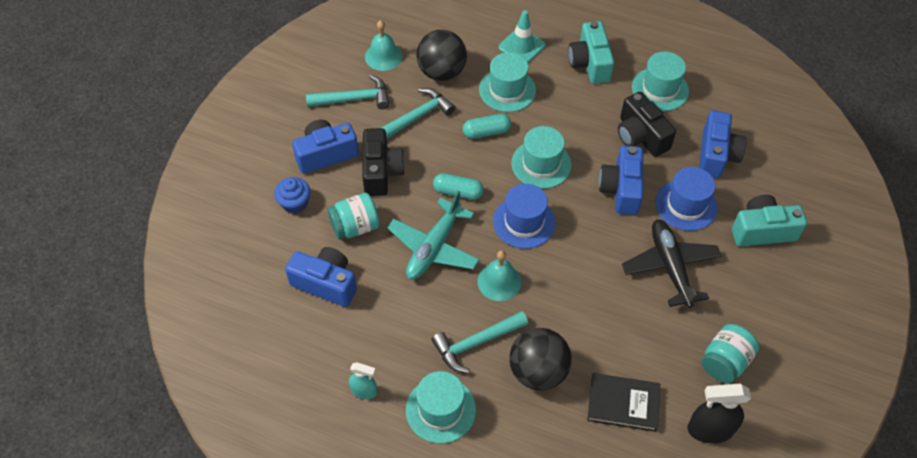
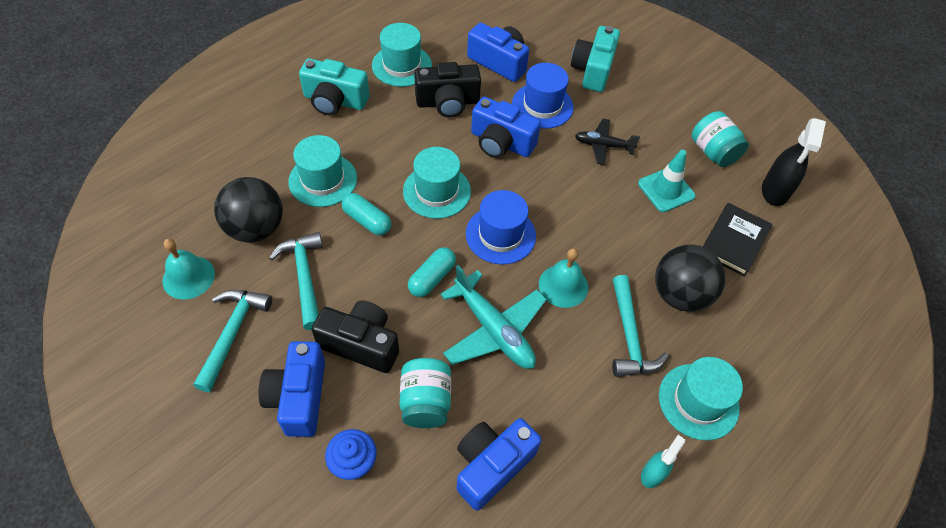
camera: 70 degrees left, 0 degrees up
turquoise capsule [463,114,511,139] -> turquoise capsule turned 60 degrees counterclockwise [342,193,391,235]
turquoise traffic cone [499,10,546,63] -> turquoise traffic cone moved to [638,150,696,212]
black plane [622,220,722,308] -> black plane [575,119,640,165], size x0.61

